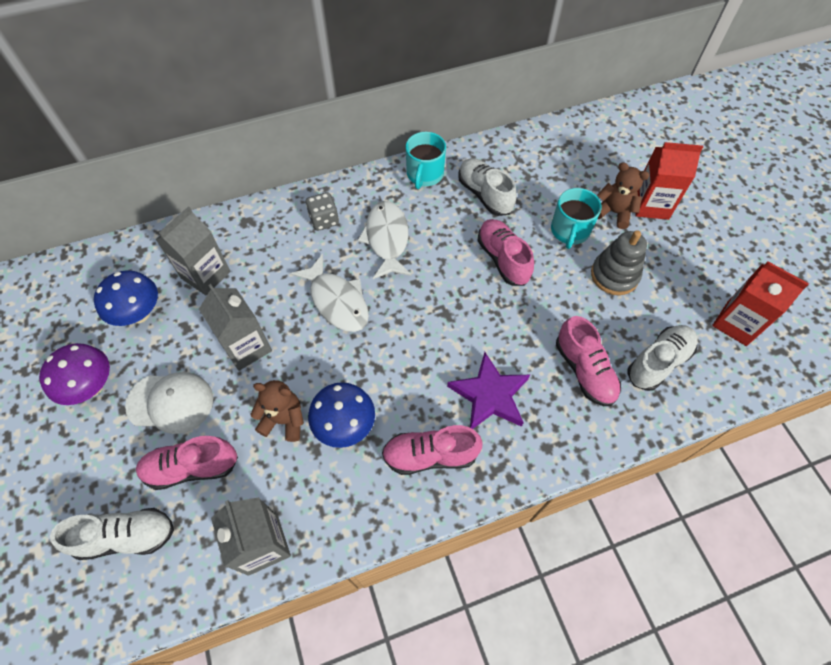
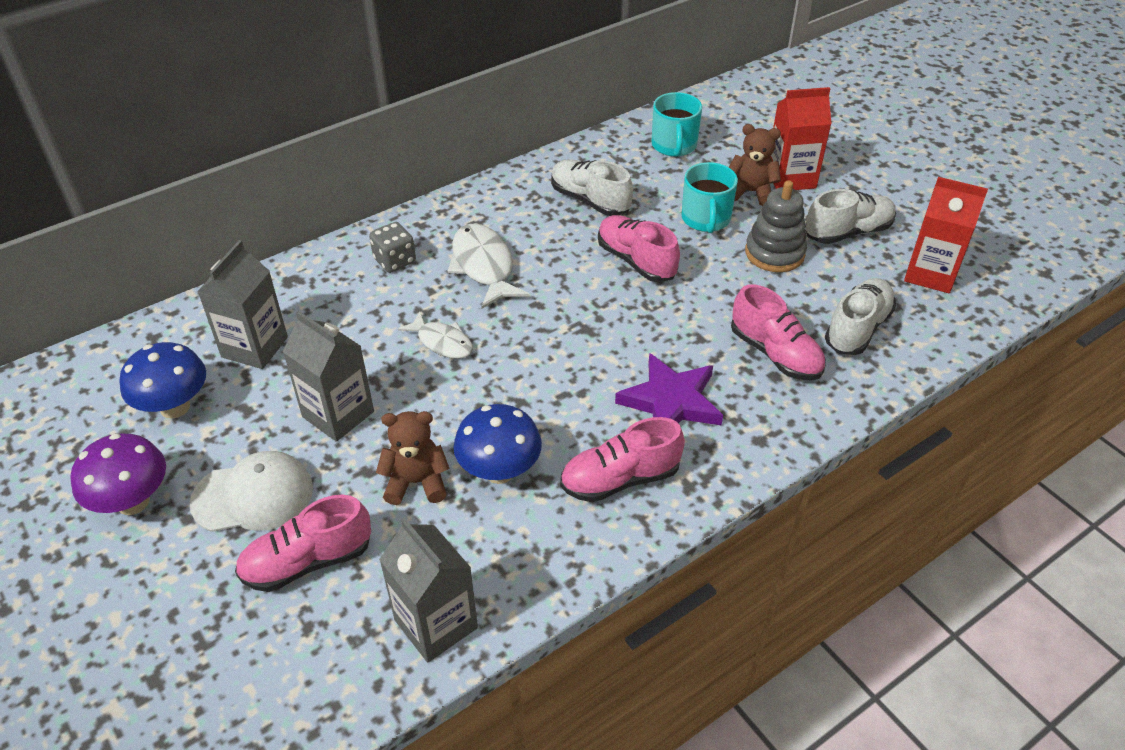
camera: 15 degrees left, 15 degrees down
white shoe [50,508,174,560] -> white shoe moved to [805,189,896,244]
white fish [290,254,369,332] -> white fish [398,312,473,359], size x0.63
turquoise mug [406,132,446,189] -> turquoise mug moved to [651,92,702,157]

